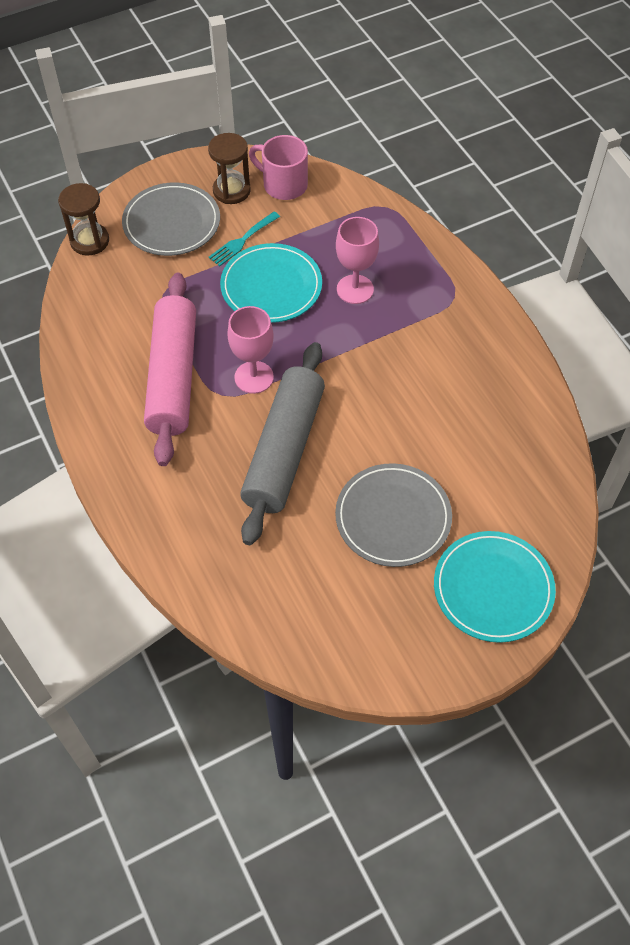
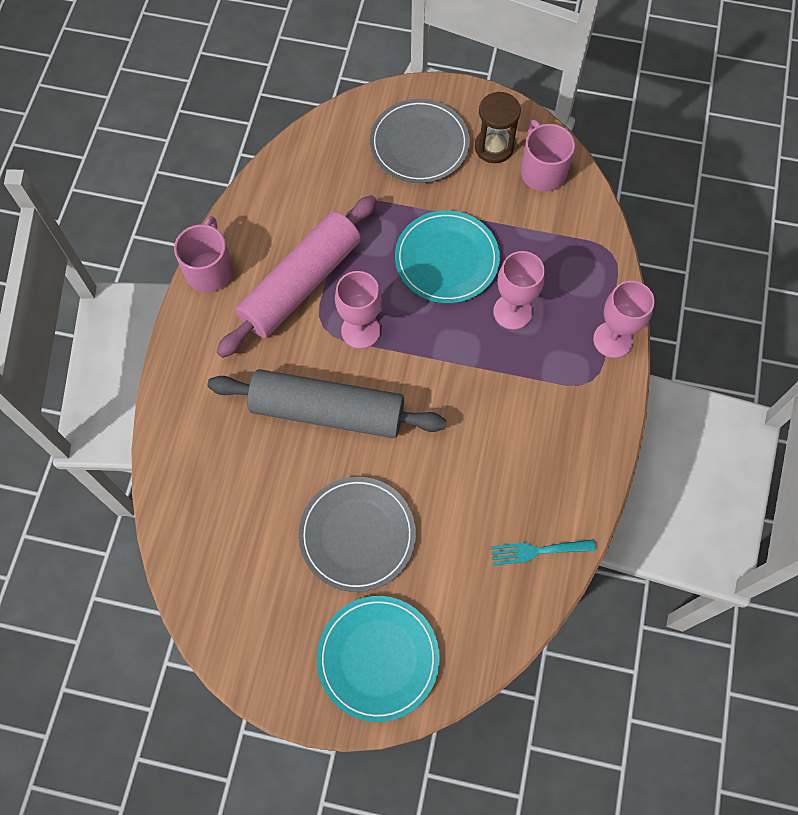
camera: 40 degrees right, 10 degrees up
brown hourglass [58,183,109,255] -> none
turquoise fork [209,212,280,266] -> turquoise fork moved to [491,539,596,565]
grey rolling pin [240,342,325,545] -> grey rolling pin turned 45 degrees clockwise [207,369,447,438]
none -> pink mug [174,216,233,292]
none -> pink goblet [593,281,655,358]

